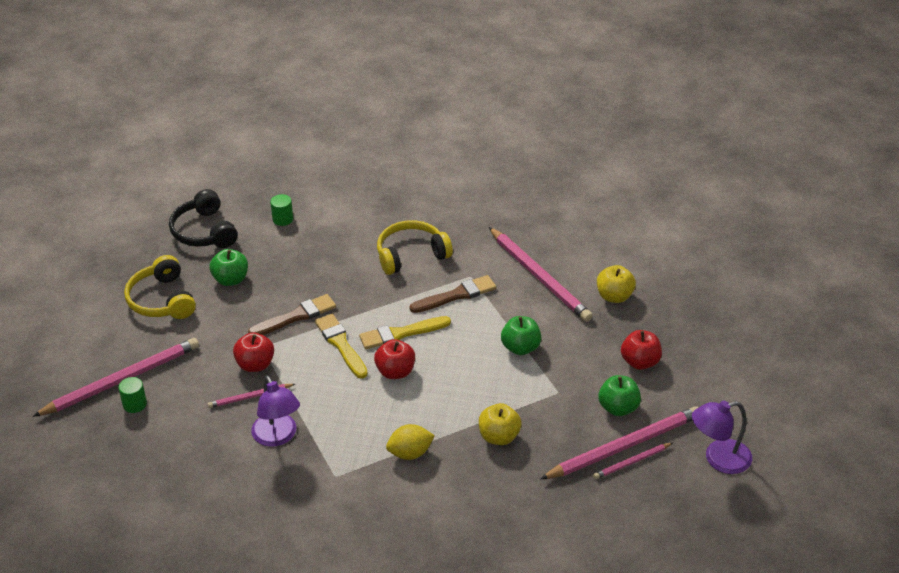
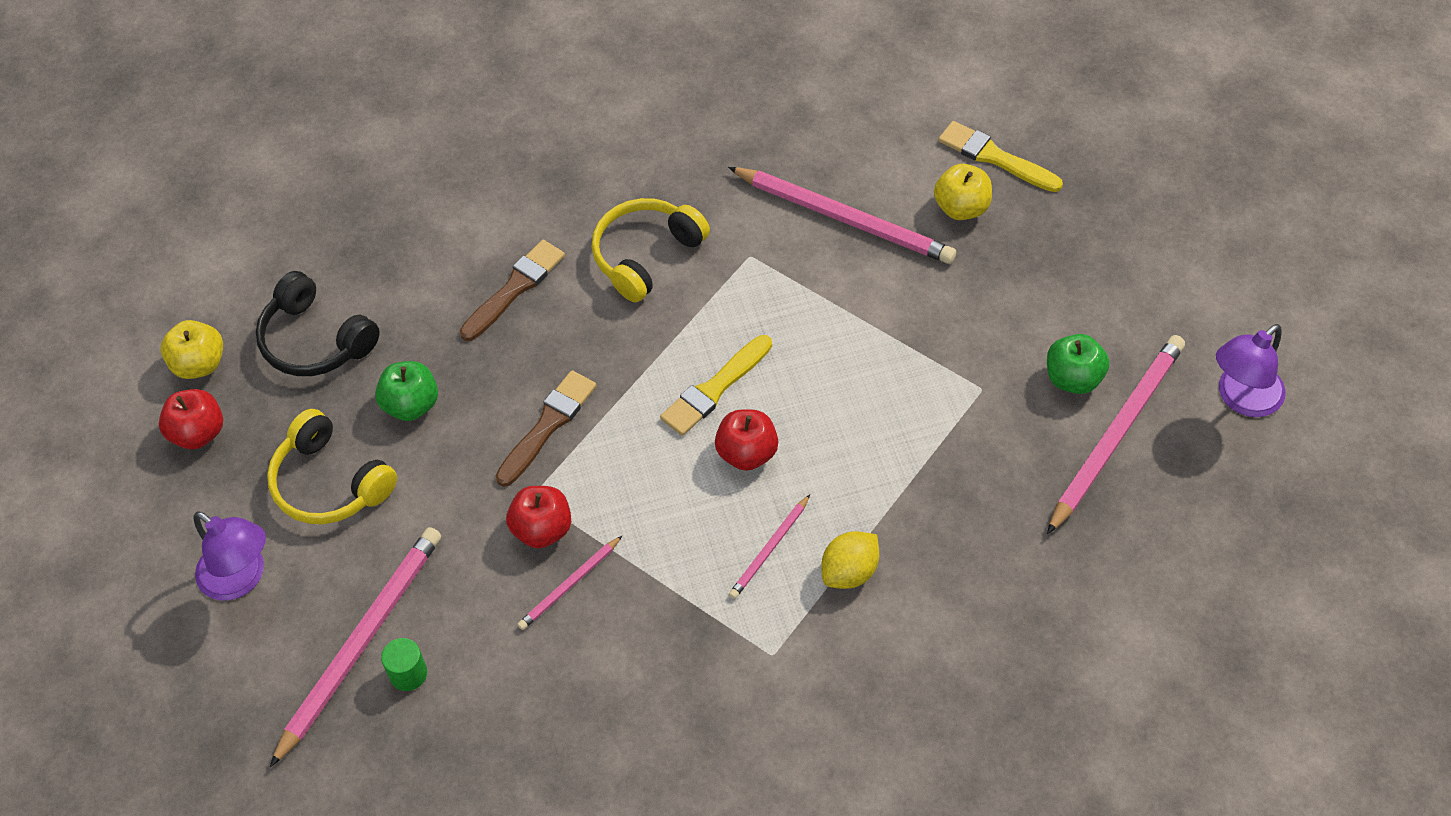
camera: 25 degrees left, 15 degrees up
purple lamp [251,375,300,447] -> purple lamp moved to [194,511,266,601]
green cylinder [270,194,293,226] -> none
yellow brush [315,314,368,379] -> yellow brush moved to [939,121,1063,192]
brown brush [410,275,496,313] -> brown brush moved to [460,240,565,341]
yellow apple [479,403,522,445] -> yellow apple moved to [161,320,223,379]
green apple [501,316,541,355] -> none
pink pencil [593,443,672,479] -> pink pencil moved to [729,494,810,599]
red apple [621,330,662,370] -> red apple moved to [159,389,223,449]

